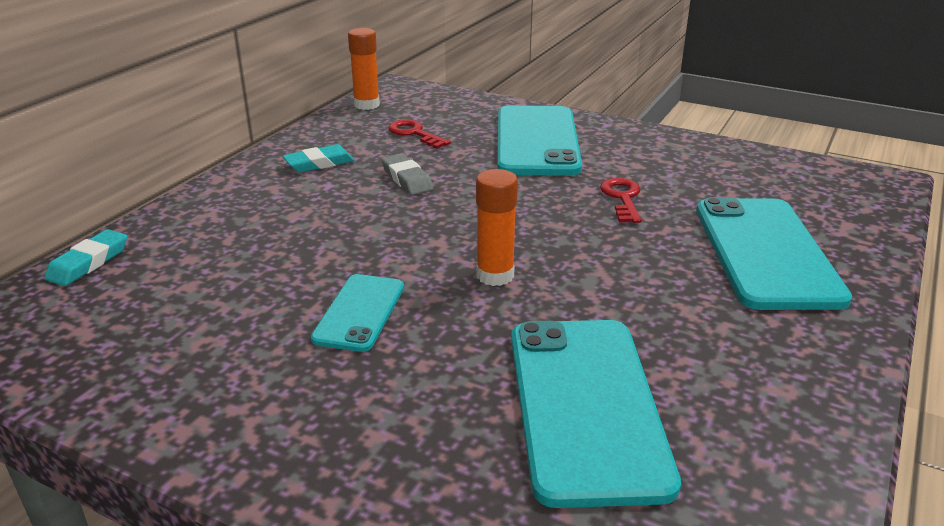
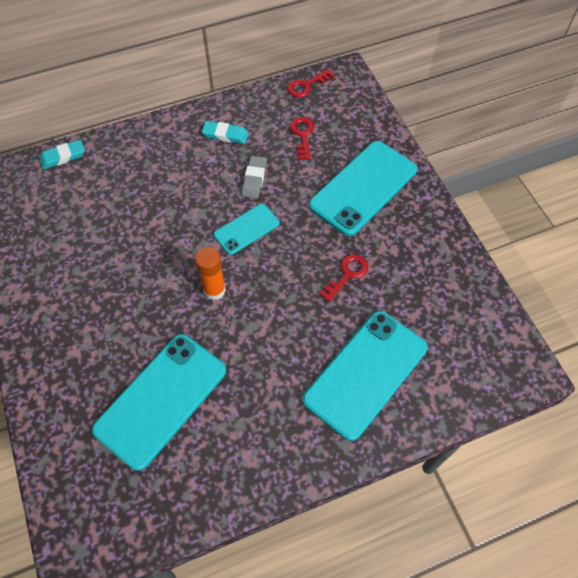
camera: 40 degrees right, 30 degrees up
turquoise phone [311,274,404,352] -> turquoise phone moved to [214,204,280,255]
orange glue stick [348,28,380,110] -> red key [287,69,335,98]

